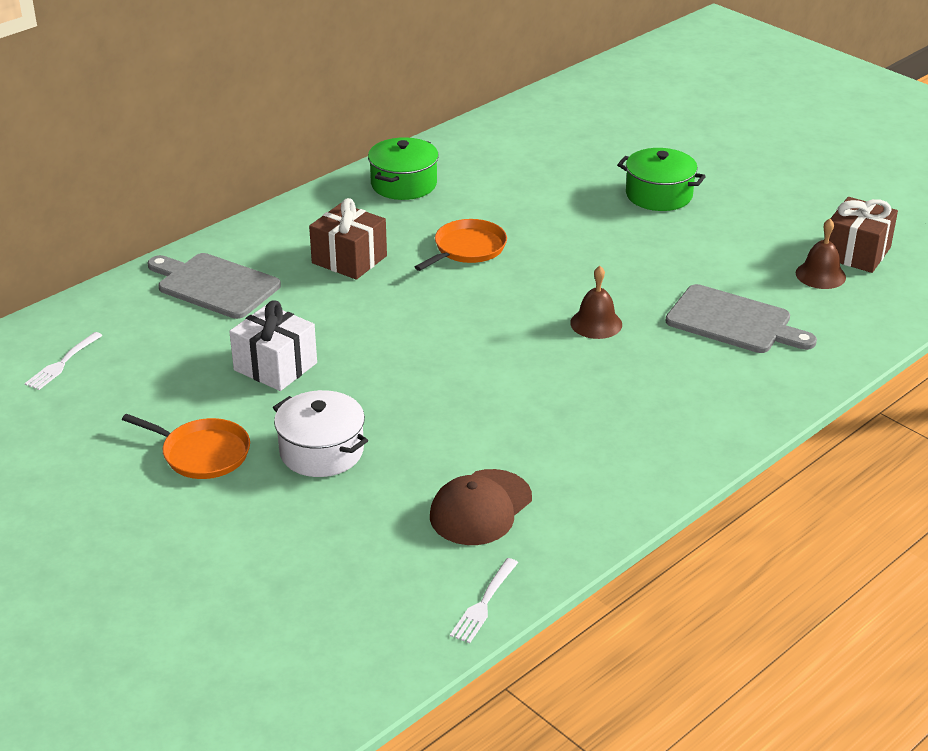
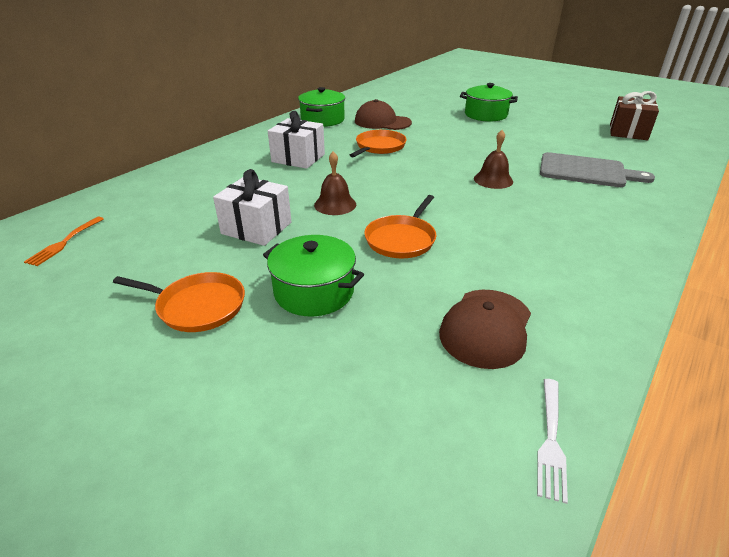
camera: 10 degrees left, 0 degrees up
white fork [25,332,103,390] -> orange fork [24,217,104,266]
grey cutting board [148,253,281,319] -> none
white pot [273,390,368,477] -> green pot [263,235,364,316]
brown gift [309,198,387,280] -> white gift [268,111,325,169]
brown bell [796,219,846,289] -> brown bell moved to [314,151,356,215]
none -> brown cap [355,99,412,130]
none -> orange pan [364,195,436,258]

